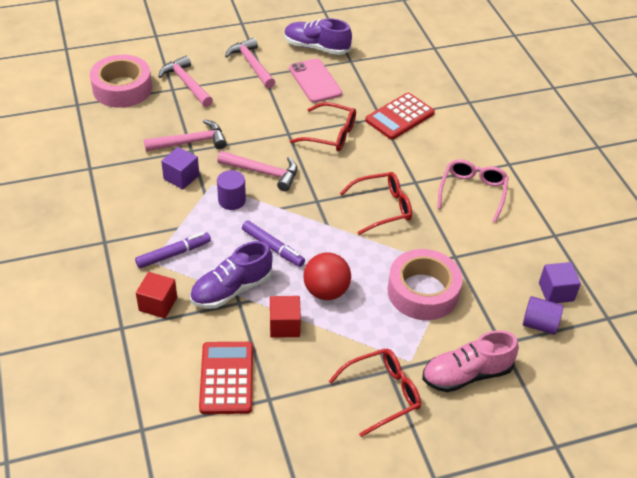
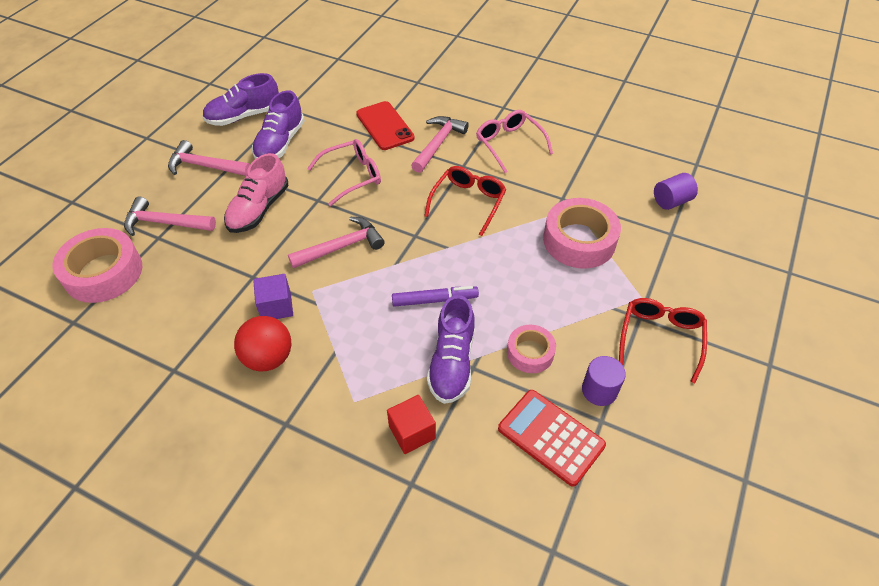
camera: 45 degrees left, 5 degrees up
purple marker [135,232,211,269] -> none
pink hammer [144,119,227,152] -> pink hammer moved to [411,116,469,173]
purple cylinder [217,170,246,210] -> purple cylinder moved to [582,356,626,406]
red cube [270,296,301,338] -> pink tape [507,325,556,373]
pink phone [289,58,342,103] -> purple shoe [252,90,305,159]
red glasses [290,102,356,151] -> pink glasses [307,139,381,206]
red ball [303,253,351,300] -> red ball moved to [234,316,291,371]
red calculator [365,93,435,140] -> red phone [356,101,415,150]
pink shoe [422,330,519,392] -> pink shoe moved to [224,153,288,233]
purple cube [539,262,581,303] -> none

